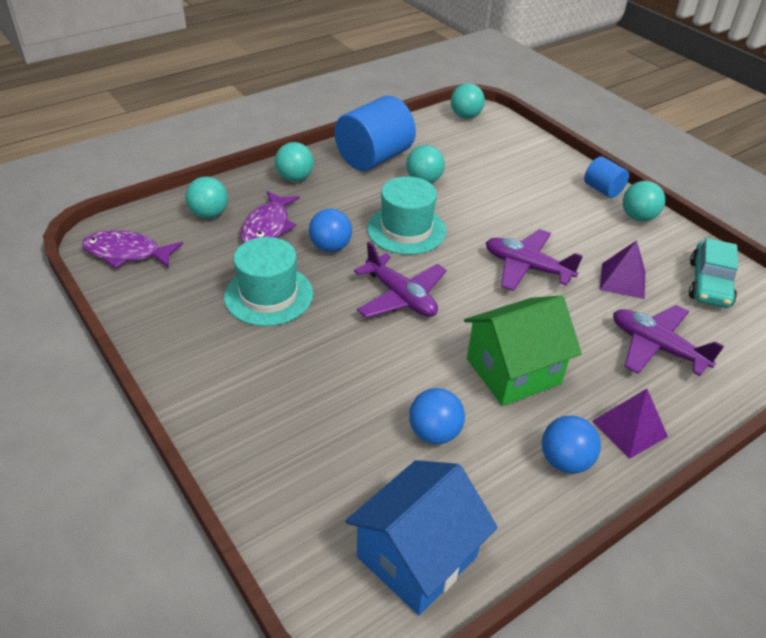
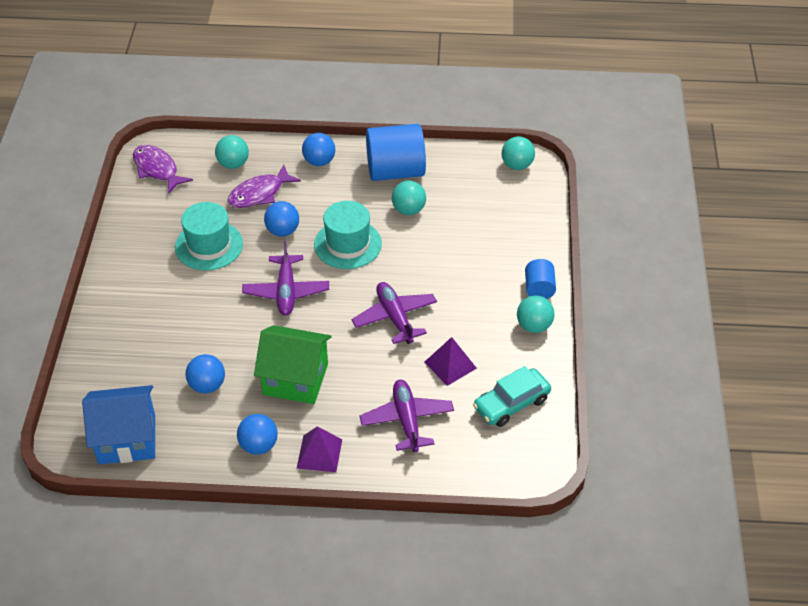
camera: 40 degrees right, 5 degrees up
turquoise ball [275,142,314,182] -> blue ball [302,133,335,166]

